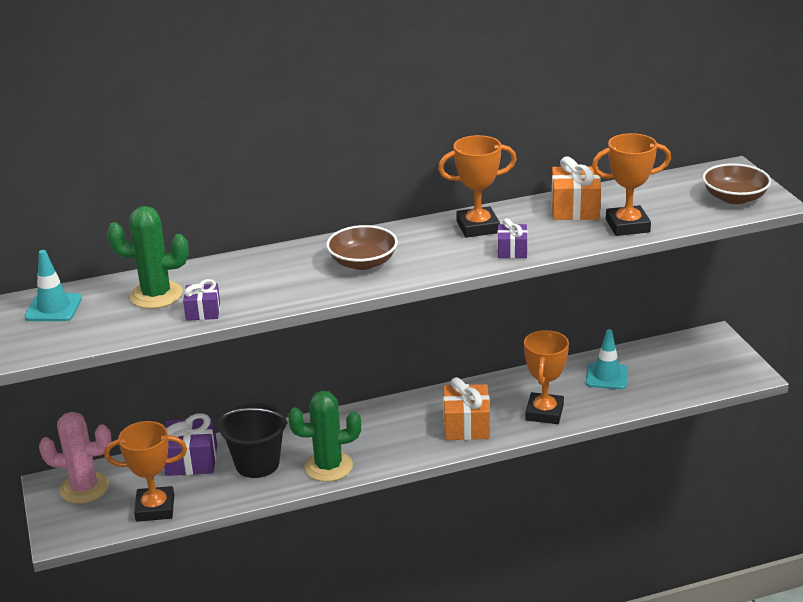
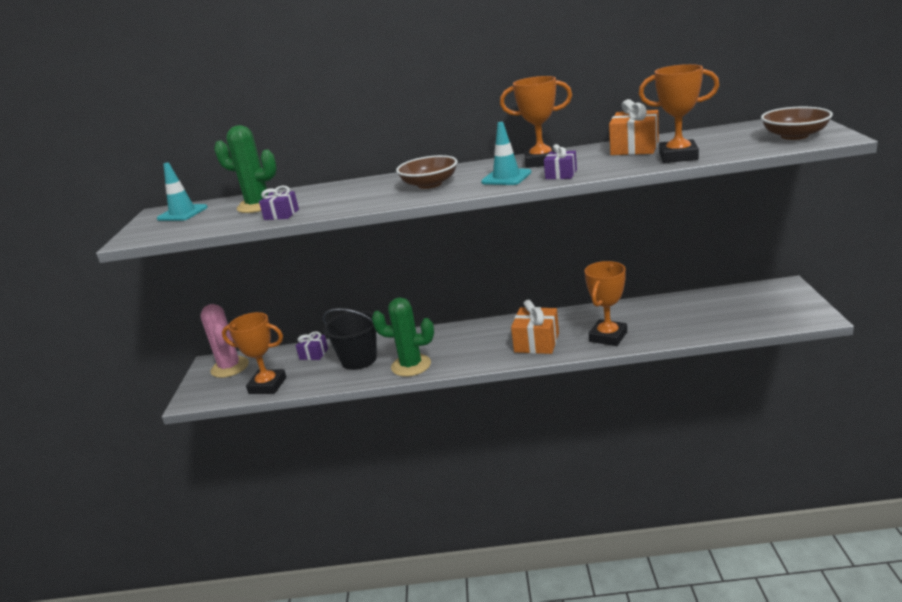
camera: 20 degrees right, 5 degrees down
pink cactus [39,412,112,504] -> pink cactus turned 45 degrees clockwise [200,304,249,378]
purple gift [164,413,217,476] -> purple gift [296,331,328,360], size x0.60
turquoise traffic cone [586,329,628,389] -> turquoise traffic cone moved to [481,122,531,185]

